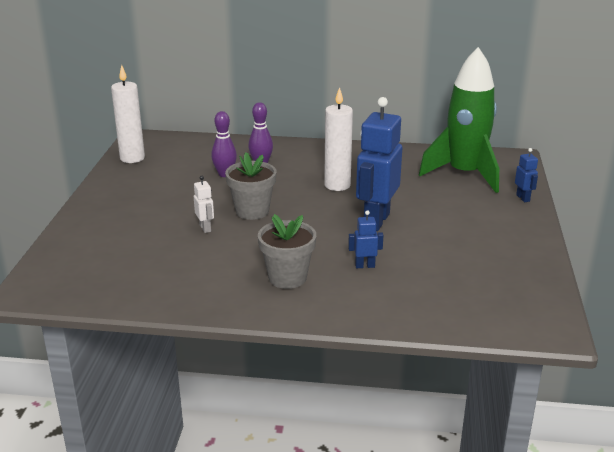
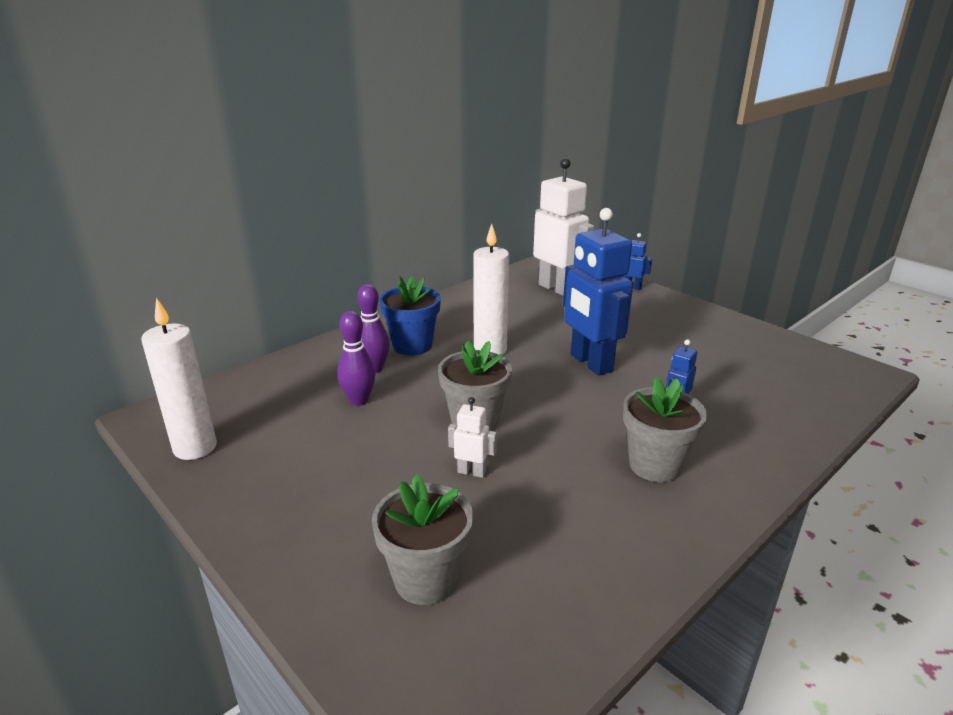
camera: 50 degrees left, 0 degrees up
green rocket [419,47,499,193] -> white robot [533,158,594,296]
none -> grey flower pot [372,474,473,605]
none -> blue flower pot [379,276,441,355]

